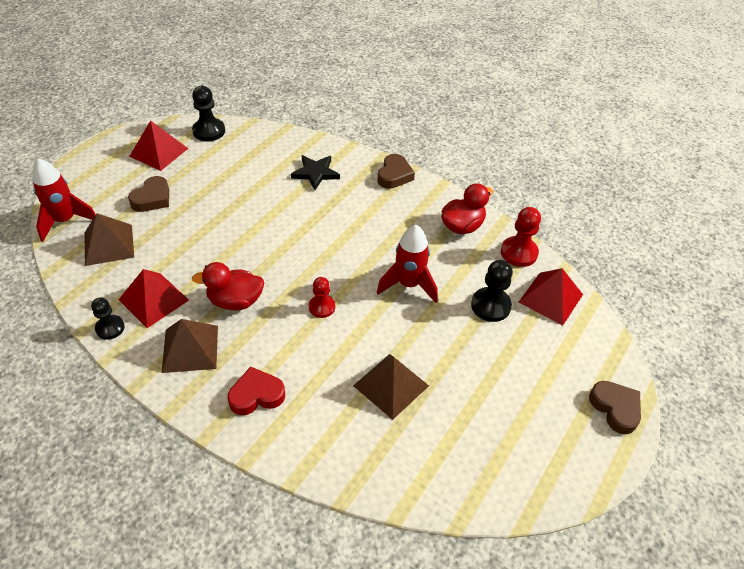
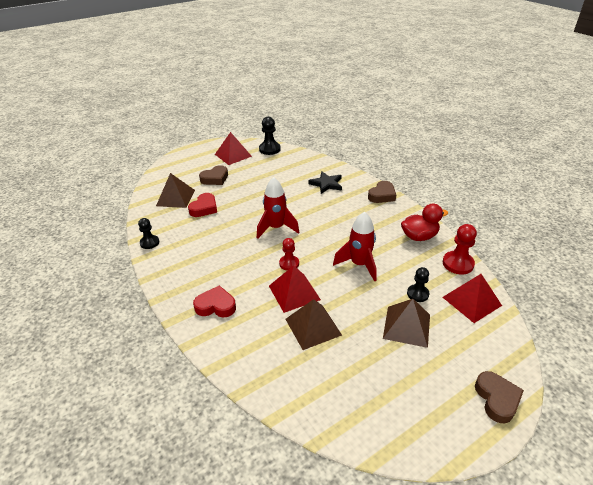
camera: 25 degrees right, 10 degrees down
red rocket [32,158,96,242] -> red rocket moved to [257,177,299,239]
red pyramid [119,269,189,328] -> red pyramid moved to [269,265,321,313]
brown pyramid [162,319,218,373] -> brown pyramid moved to [383,299,430,348]
red duck [192,262,264,310] -> none
black pawn [471,260,513,322] -> black pawn [407,267,430,302], size x0.67
none -> red heart [188,193,217,217]

